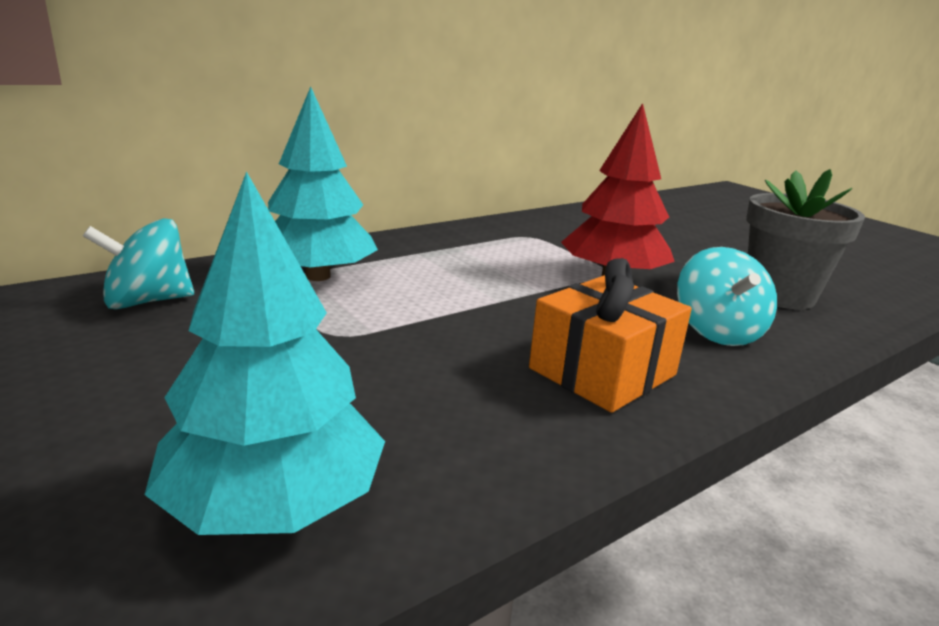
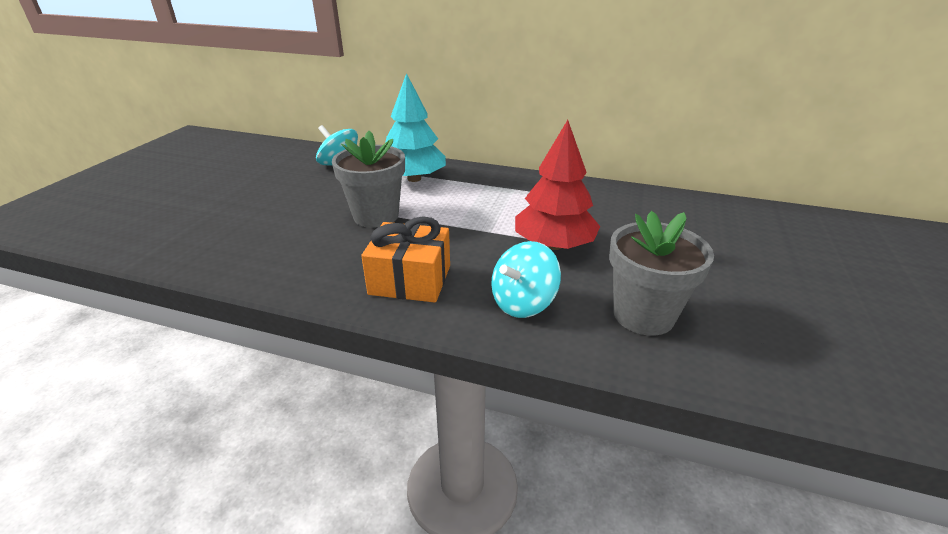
camera: 55 degrees right, 10 degrees up
turquoise tree [145,171,385,535] -> none
none -> grey flower pot [332,131,405,228]

